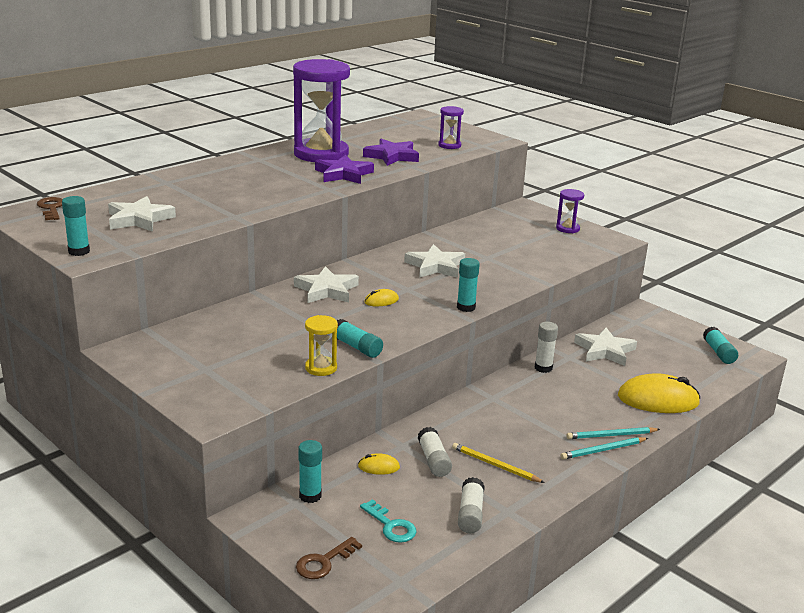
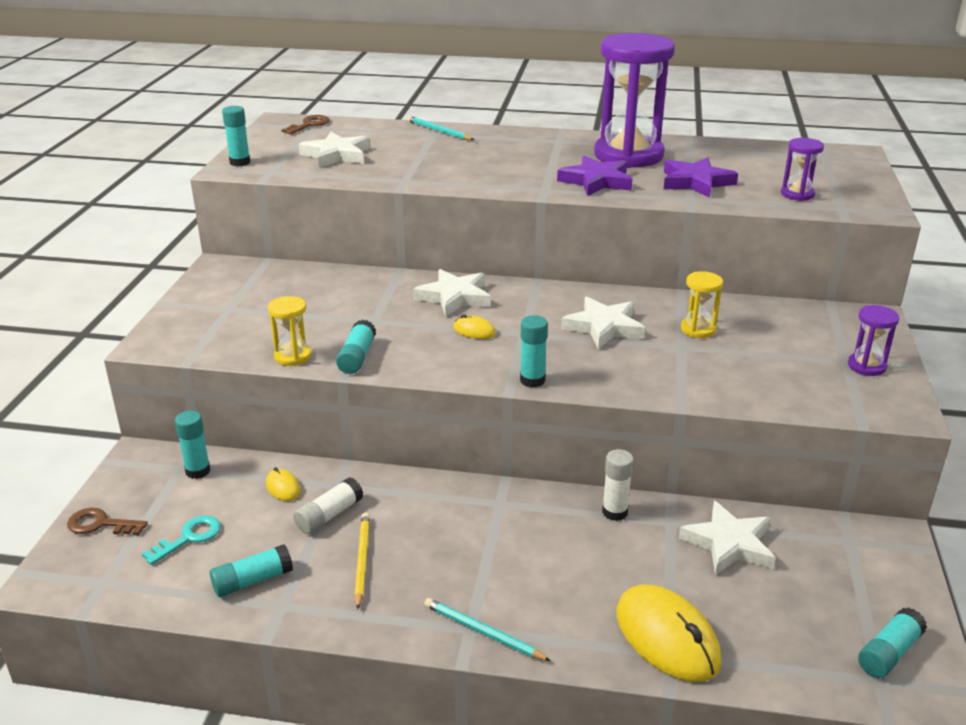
camera: 55 degrees right, 5 degrees up
turquoise key [360,499,416,543] -> turquoise key turned 150 degrees counterclockwise [141,515,221,565]
white glue stick [458,477,485,533] -> turquoise glue stick [210,544,293,597]
turquoise pencil [566,427,660,439] -> turquoise pencil moved to [407,116,474,140]
none -> yellow hourglass [681,271,723,338]

